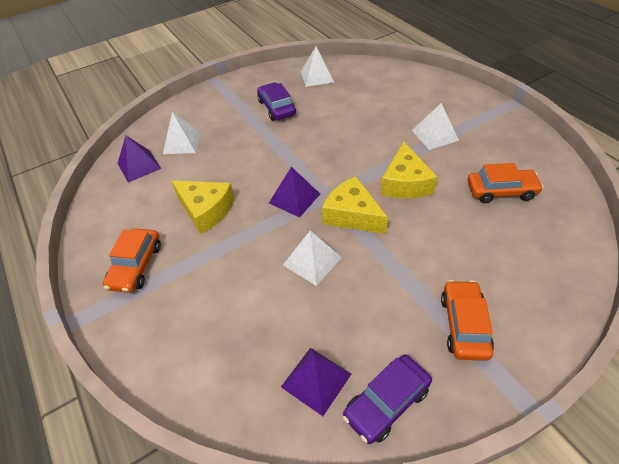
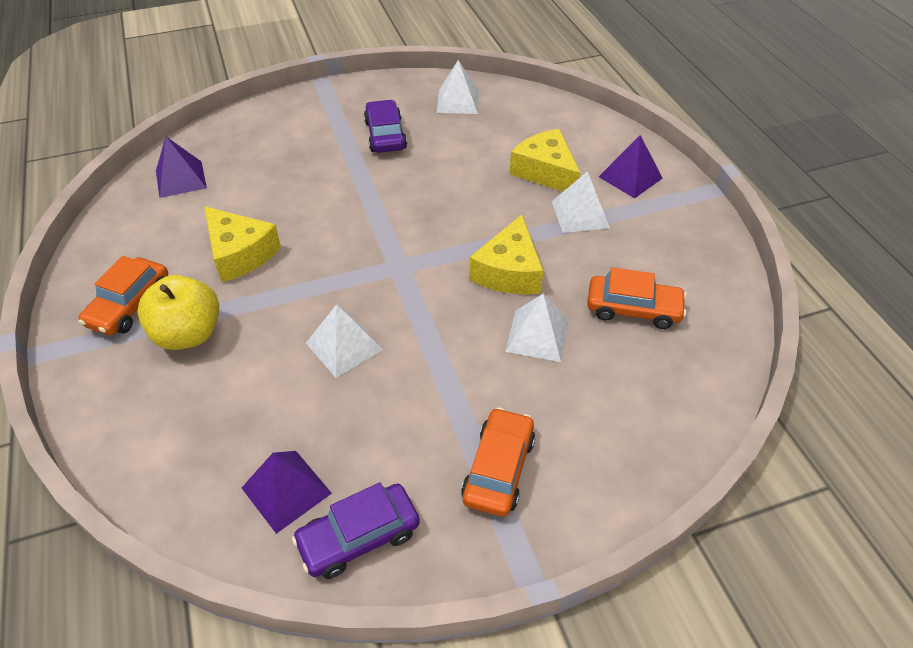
camera: 10 degrees right, 0 degrees up
white pyramid [163,112,201,154] -> white pyramid moved to [505,294,569,362]
purple pyramid [269,167,320,218] -> purple pyramid moved to [599,135,663,198]
yellow cheese [322,176,388,234] -> yellow cheese moved to [510,129,581,191]
none -> yellow apple [137,275,219,350]

